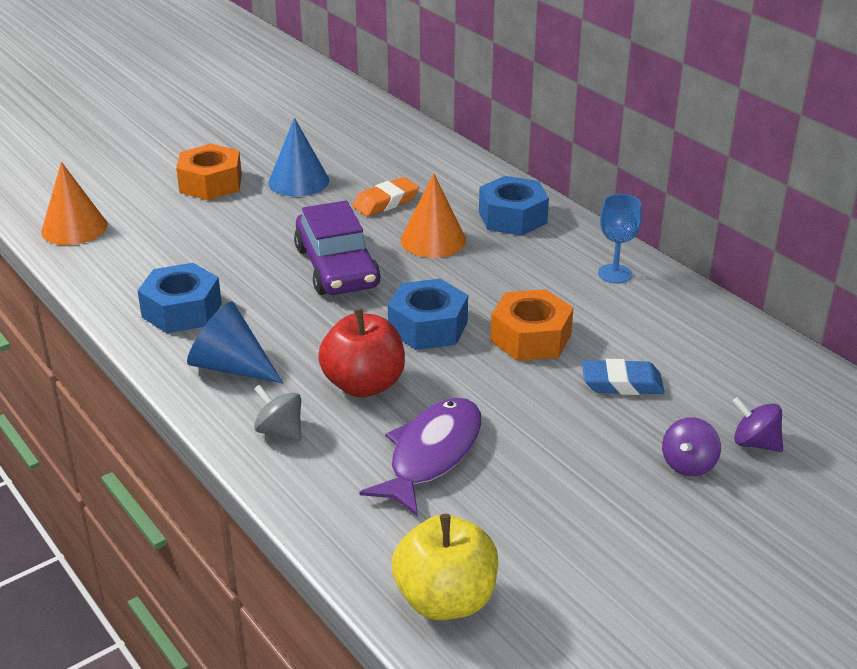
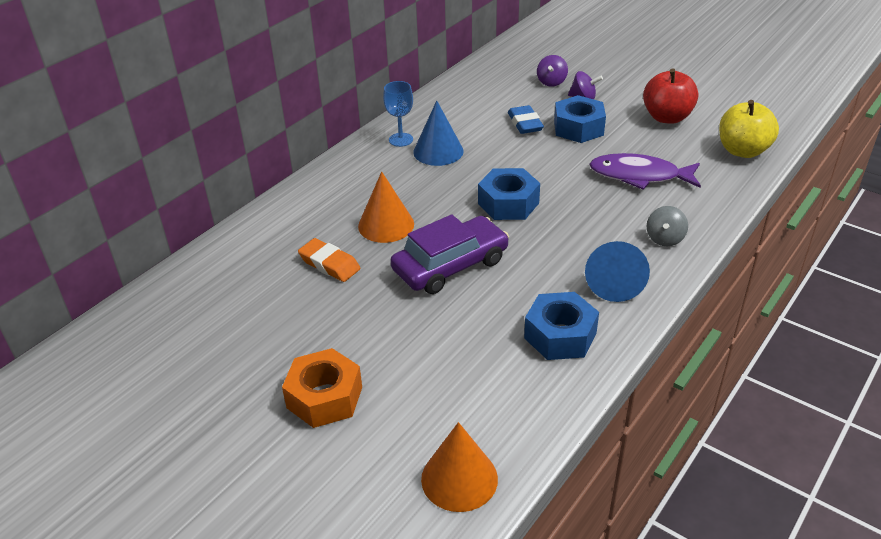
camera: 105 degrees left, 5 degrees up
blue cone [268,118,329,197] -> blue cone moved to [413,100,464,166]
red apple [318,308,405,397] -> red apple moved to [643,68,698,124]
blue nut [479,176,549,236] -> blue nut moved to [554,95,606,143]
orange nut [490,289,574,361] -> none

